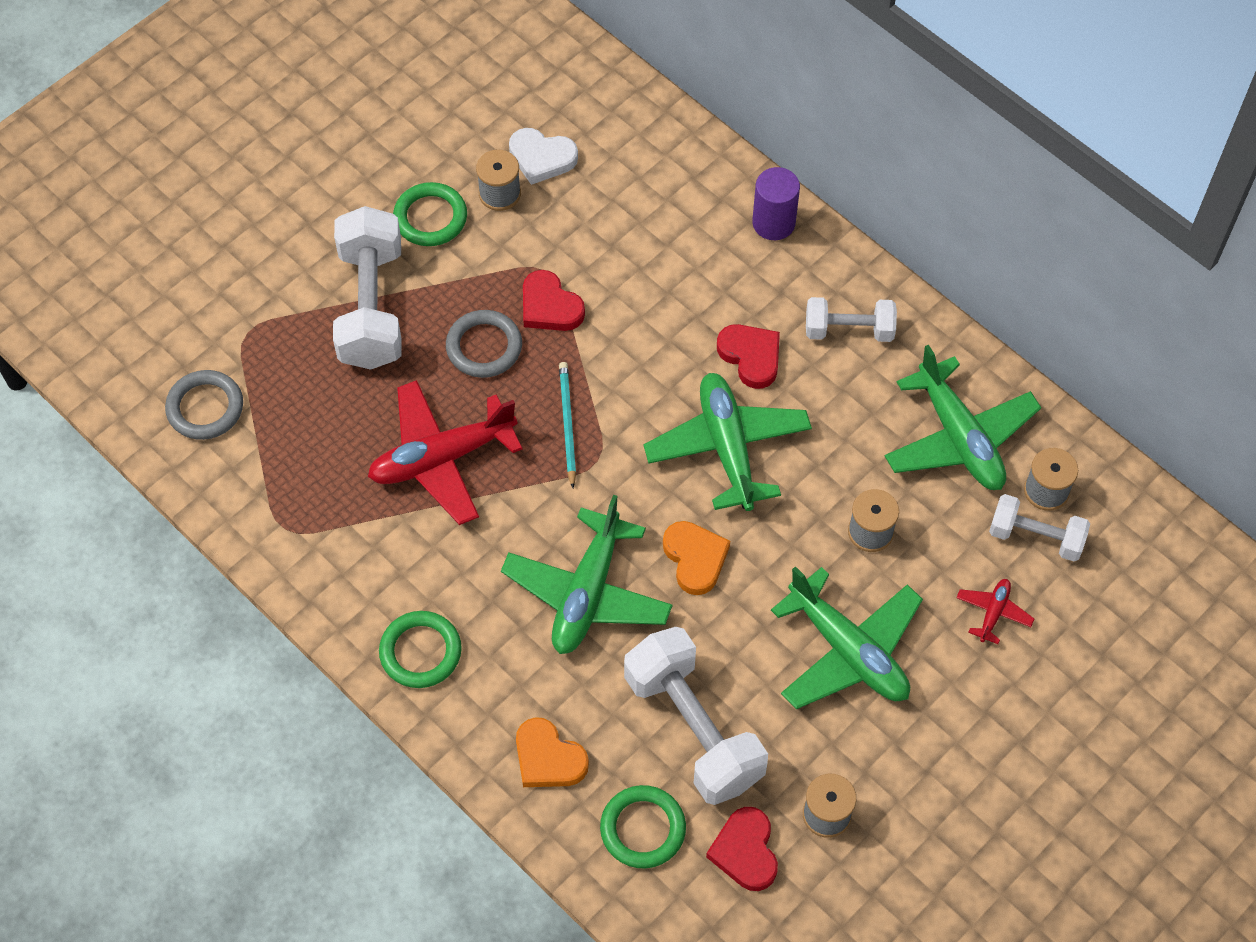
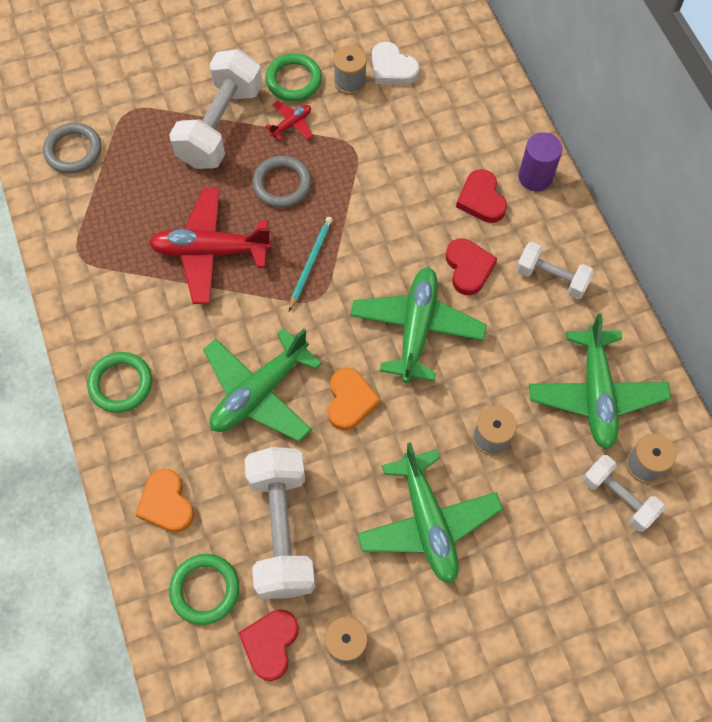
camera: 25 degrees right, 5 degrees up
red heart [523,270,585,331] -> red heart moved to [456,169,507,223]
red plane [956,579,1034,644] -> red plane moved to [265,101,313,141]

